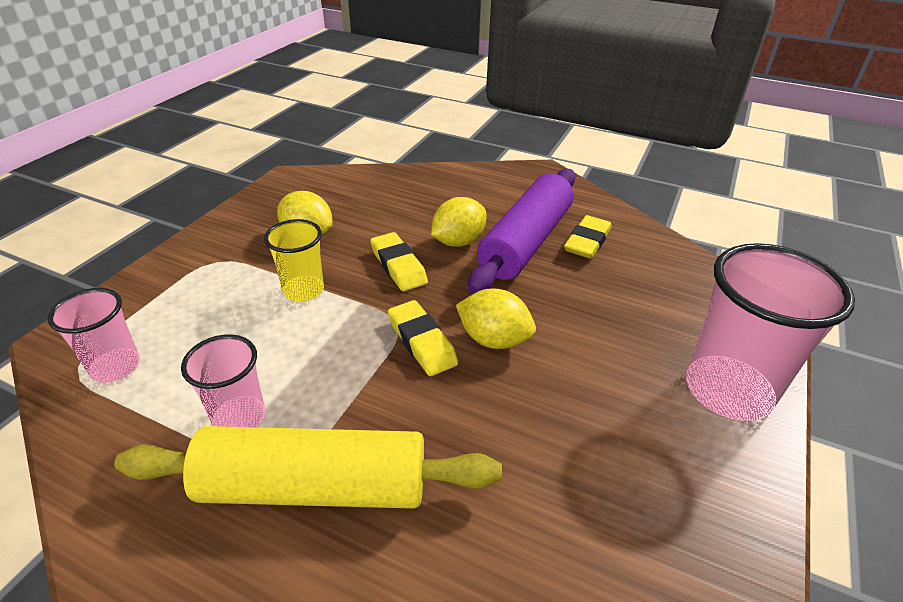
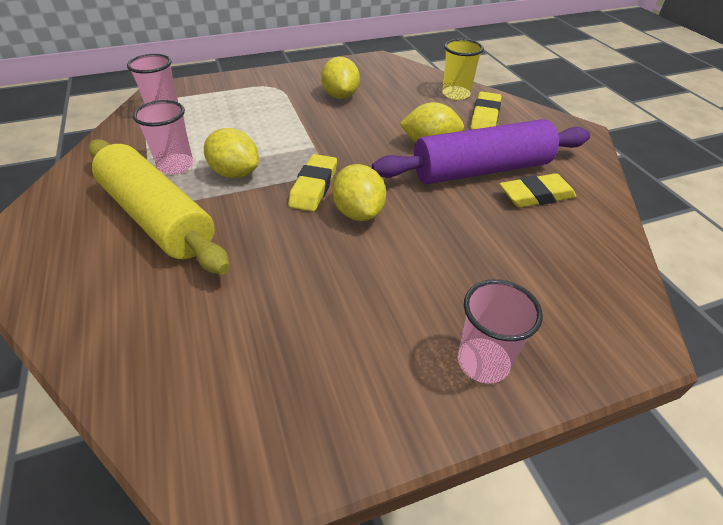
camera: 45 degrees right, 5 degrees up
yellow cup [264,219,324,302] -> yellow cup moved to [442,39,484,100]
yellow eraser [370,232,428,291] -> yellow eraser moved to [470,91,501,130]
pink cup [686,243,855,421] -> pink cup [458,279,543,383], size x0.56
none -> yellow lemon [204,128,259,178]

